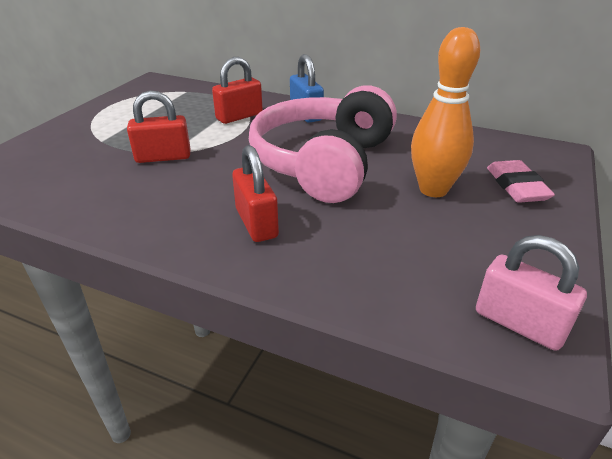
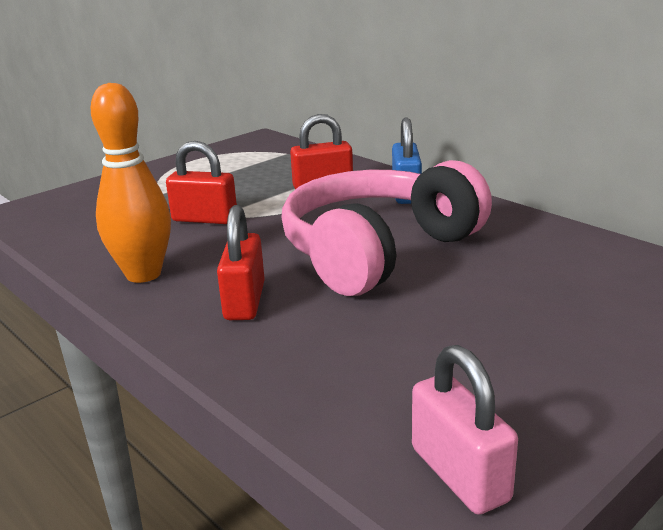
camera: 25 degrees right, 10 degrees down
orange bowling pin [411,27,480,197] -> orange bowling pin moved to [90,83,171,283]
pink eraser [487,160,555,203] -> none

